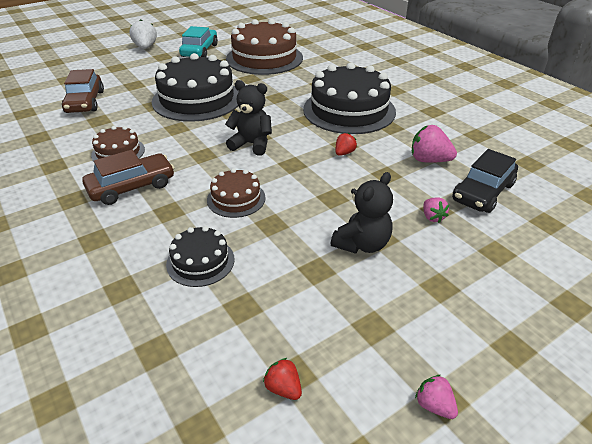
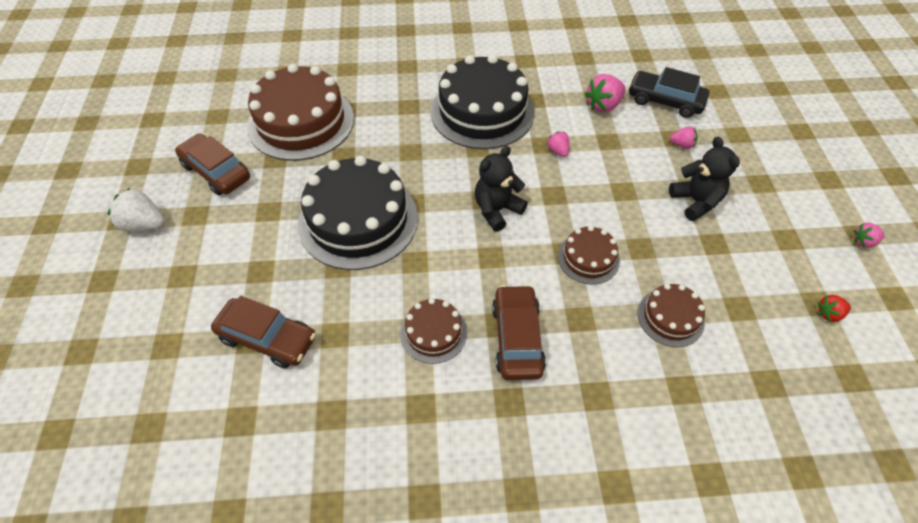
camera: 60 degrees left, 15 degrees up
black cake [166,226,234,287] -> brown cake [638,284,705,347]
turquoise car [179,26,218,57] -> brown car [175,133,250,195]
red strawberry [335,133,357,156] -> pink strawberry [547,132,569,157]
black car [452,149,518,213] -> black car turned 135 degrees clockwise [628,67,709,118]

